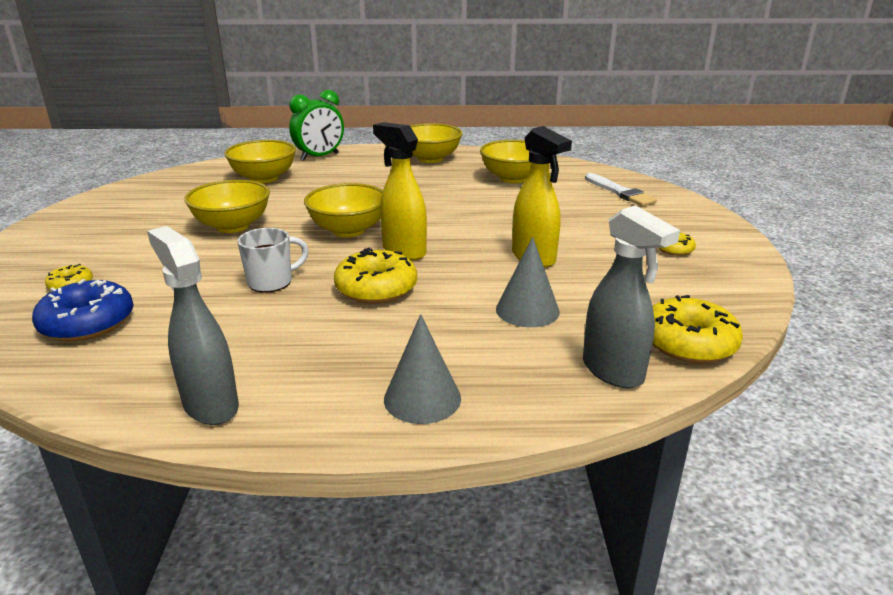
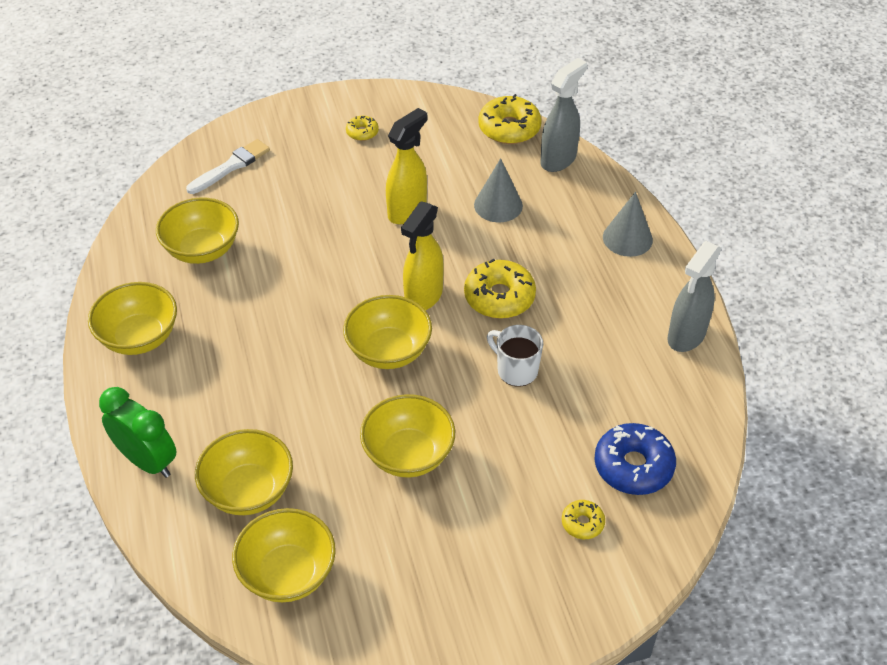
camera: 105 degrees left, 20 degrees up
none -> yellow bowl [232,508,336,602]

